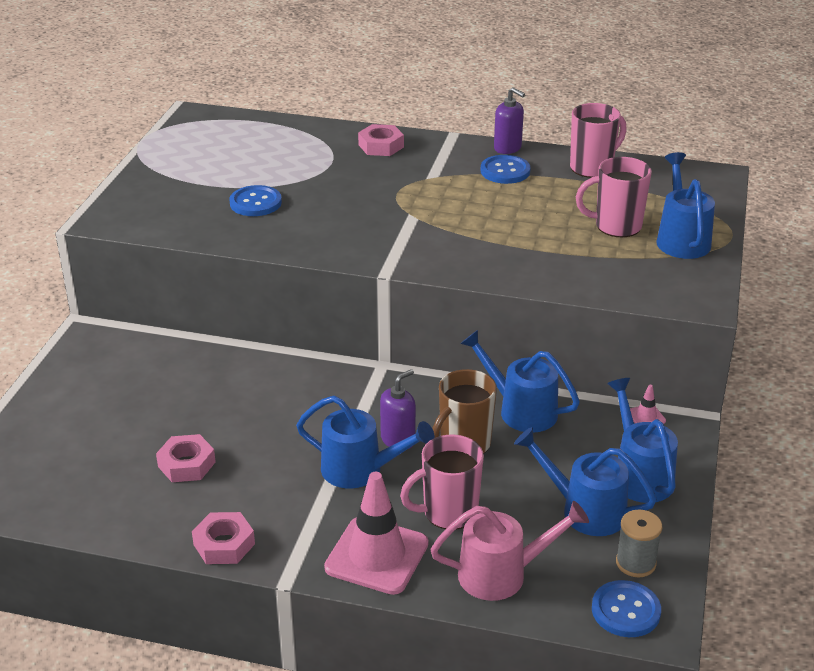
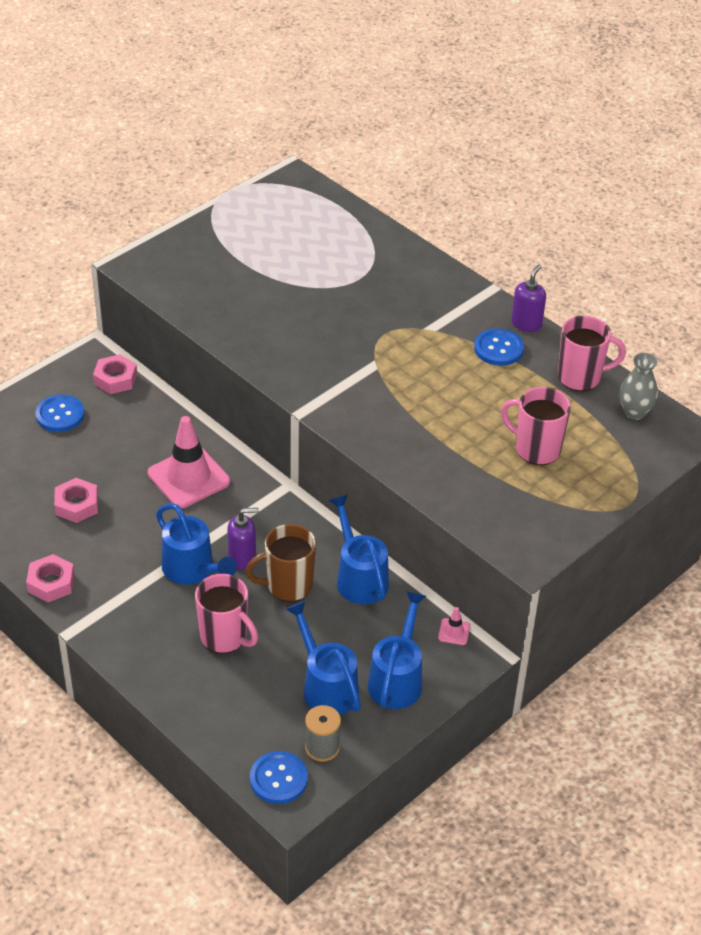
camera: 30 degrees right, 10 degrees up
blue button [229,185,282,216] -> blue button moved to [35,395,84,432]
pink traffic cone [324,472,429,595] -> pink traffic cone moved to [148,416,230,508]
pink nut [358,124,404,156] -> pink nut moved to [93,354,137,394]
pink mug [400,435,484,530] -> pink mug turned 150 degrees counterclockwise [195,574,258,653]
pink watering can [430,501,589,601] -> none
purple soap dispenser [494,87,525,154] -> purple soap dispenser turned 135 degrees counterclockwise [511,264,546,332]
blue watering can [656,152,715,259] -> none
none -> grey vase [620,353,658,420]

